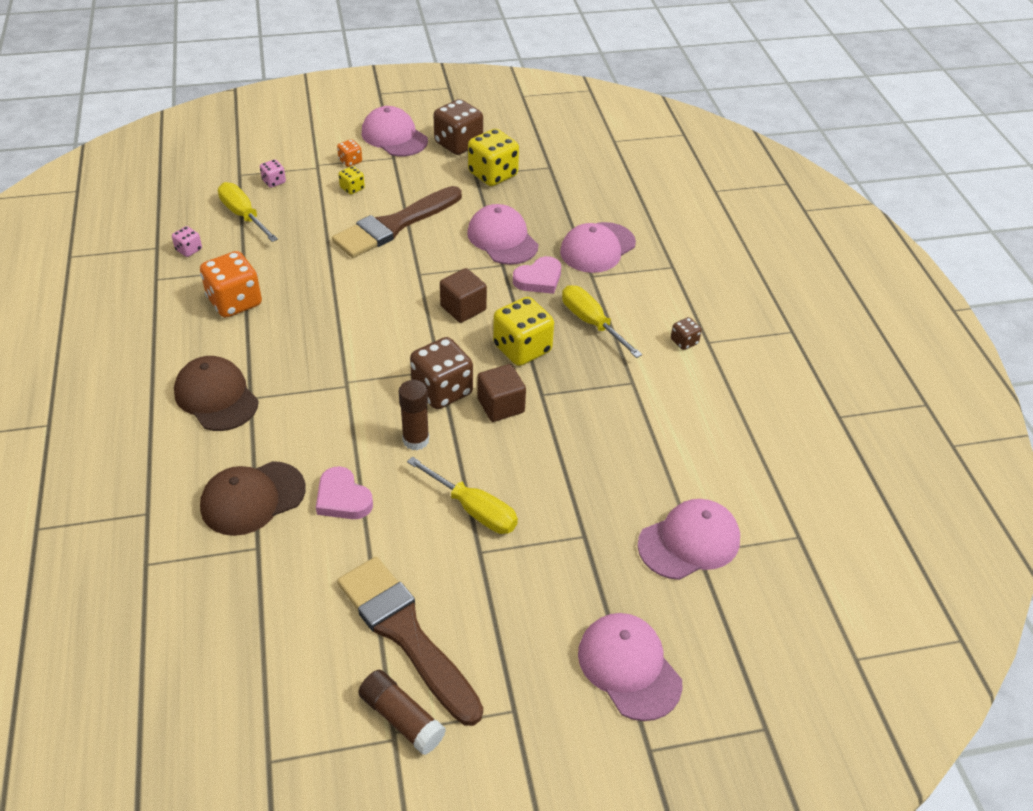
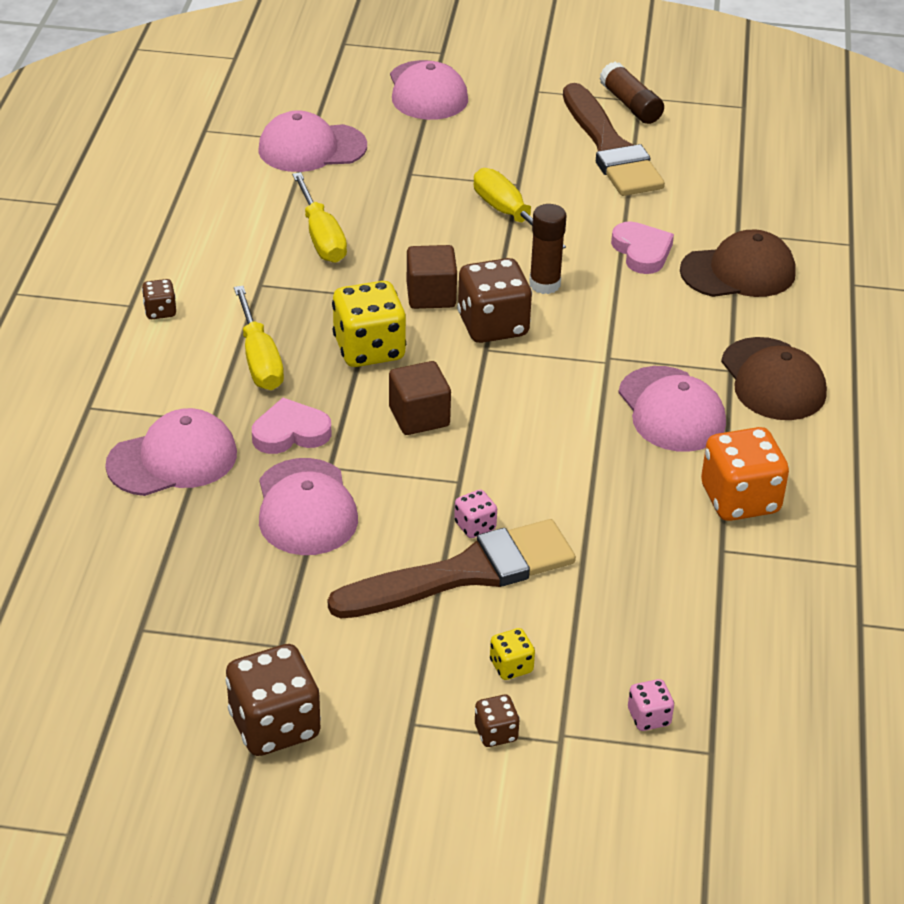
camera: 160 degrees left, 5 degrees down
pink dice [172,226,202,257] -> pink dice moved to [454,489,497,538]
yellow screwdriver [218,182,278,242] -> yellow screwdriver moved to [292,172,347,263]
orange dice [337,139,362,167] -> brown dice [475,694,520,747]
pink cap [362,106,428,156] -> pink cap moved to [618,366,726,452]
yellow dice [468,129,519,186] -> none

